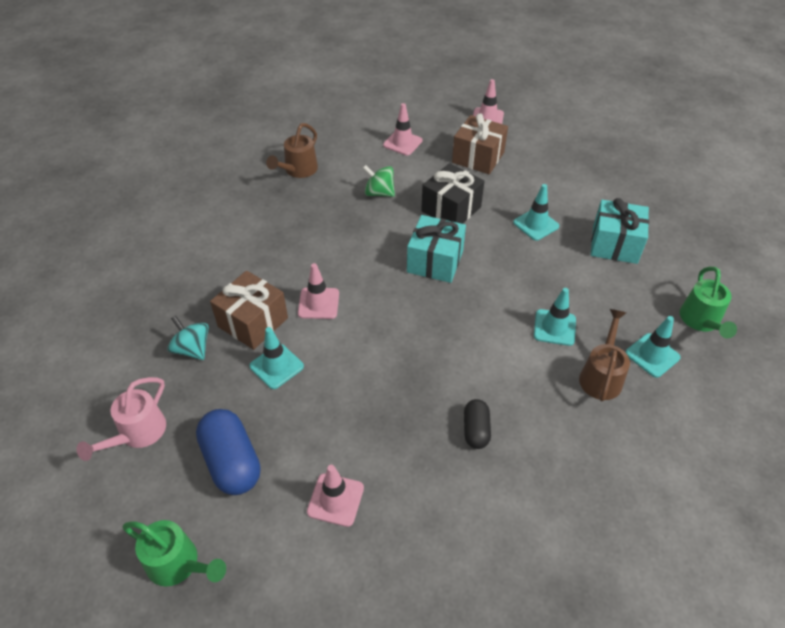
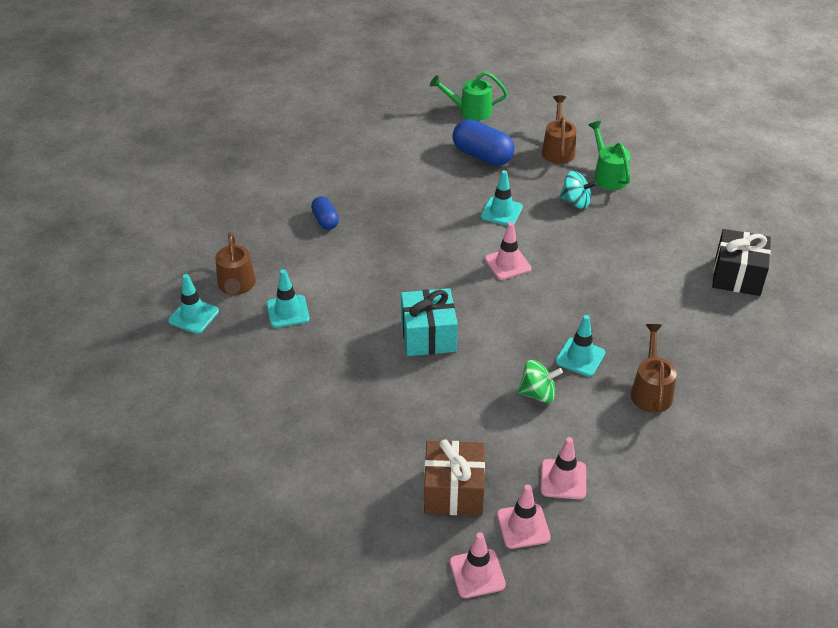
camera: 155 degrees right, 5 degrees down
pink watering can [76,377,166,461] -> brown watering can [542,95,576,164]
brown gift [210,271,288,350] -> none
pink traffic cone [307,465,364,527] -> pink traffic cone moved to [497,484,551,549]
black gift [421,163,484,224] -> black gift moved to [712,229,771,296]
black capsule [464,399,491,449] -> blue capsule [311,196,339,230]
turquoise traffic cone [513,184,559,241] -> turquoise traffic cone moved to [555,315,605,377]
turquoise gift [591,198,649,264] -> none
green watering can [680,267,737,338] -> green watering can moved to [588,121,631,190]

